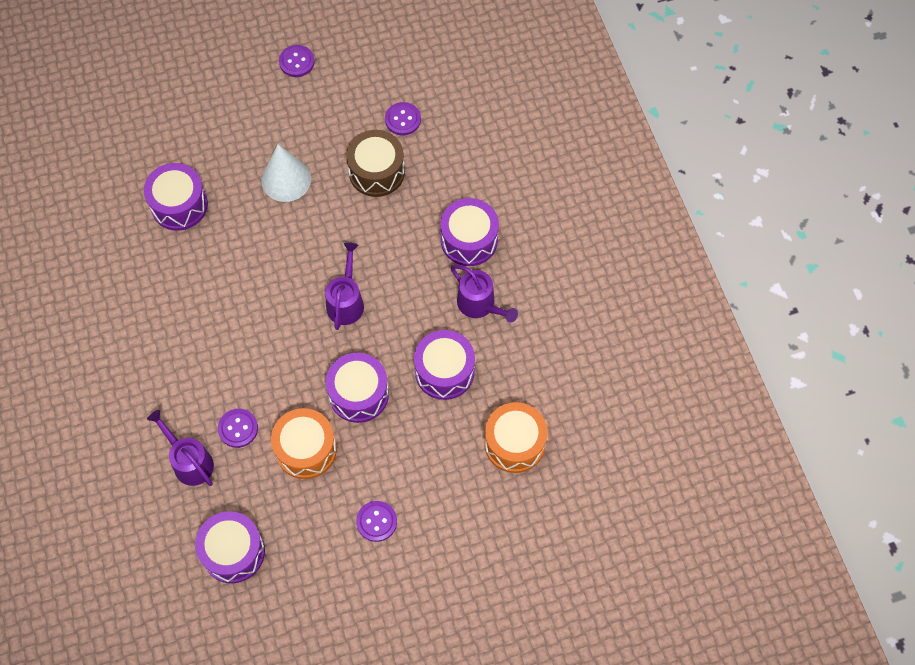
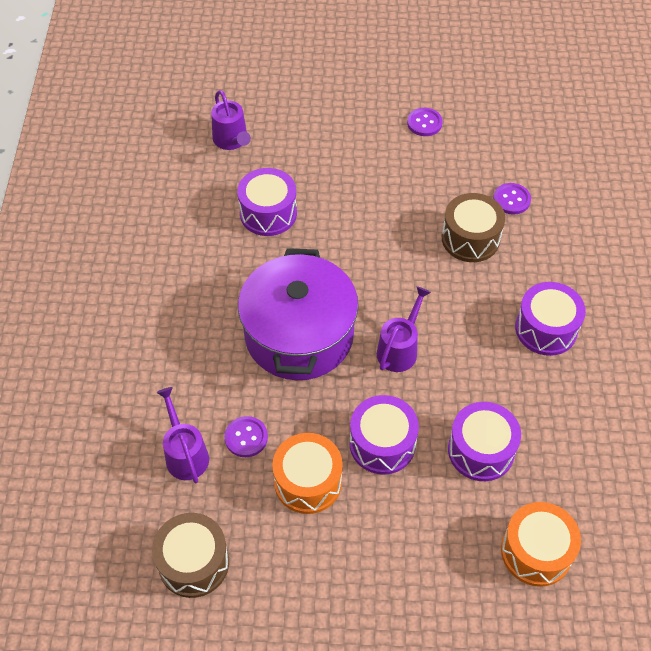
camera: 20 degrees right, 10 degrees down
purple drum [195,511,265,583] -> brown drum [152,513,229,598]
white cone [262,144,311,202] -> none
purple button [356,501,397,542] -> none
purple watering can [451,265,518,323] -> purple watering can moved to [211,90,251,150]
none -> purple pot [238,248,358,380]

